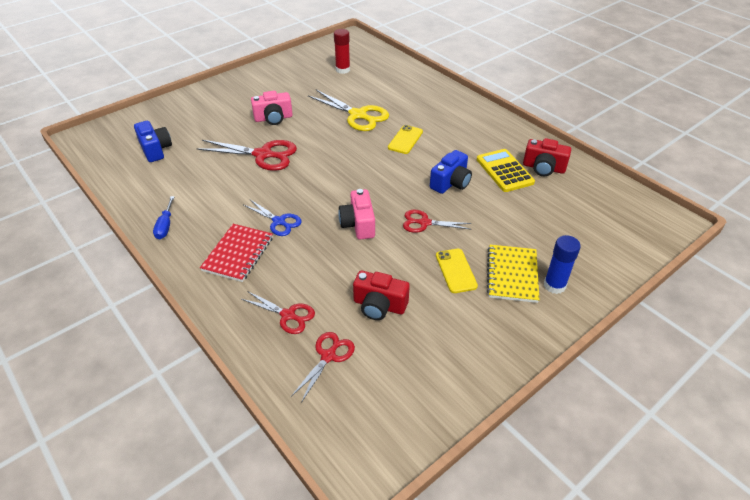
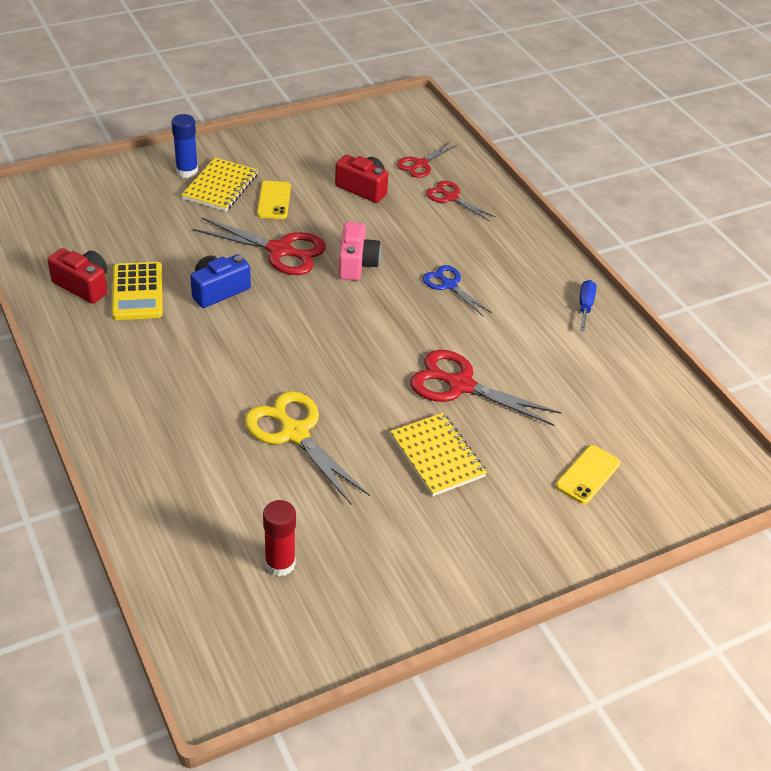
camera: 170 degrees left, 0 degrees up
blue camera [134,121,172,162] -> none
red notebook [200,224,273,282] -> none
pink camera [251,91,293,125] -> yellow notebook [390,413,487,496]
yellow phone [388,125,423,154] -> yellow phone moved to [556,445,620,504]
red scissors [403,210,472,233] -> red scissors [193,217,326,275], size x1.67

